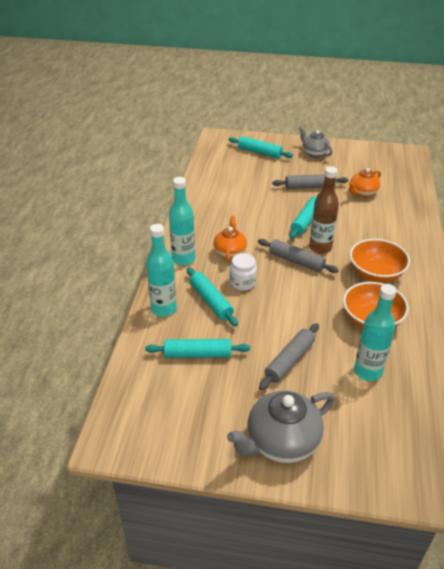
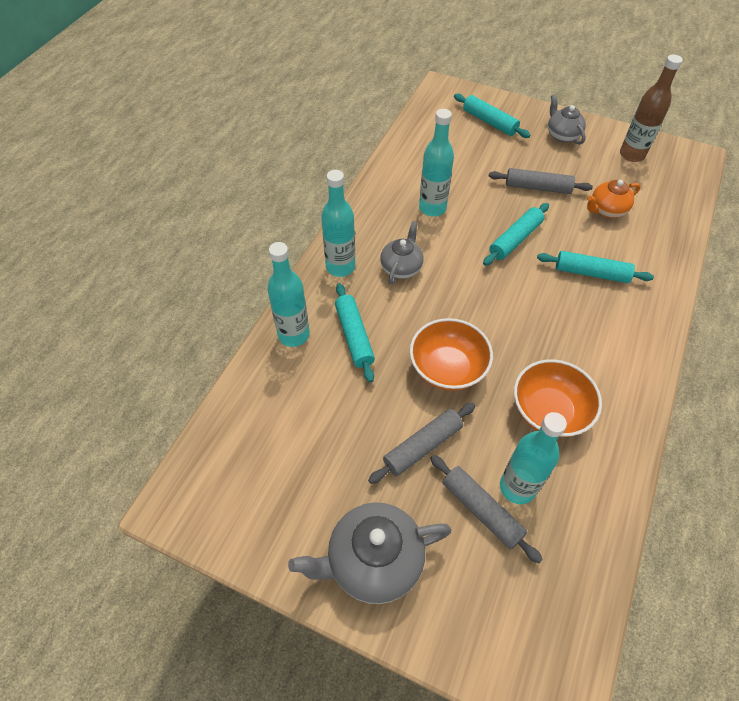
camera: 15 degrees right, 15 degrees up
turquoise rolling pin [145,339,250,358] -> turquoise rolling pin moved to [537,251,654,283]
orange teapot [214,216,247,262] -> grey teapot [380,221,424,285]
white jar [230,253,257,291] -> none
grey rolling pin [258,239,339,273] -> grey rolling pin moved to [430,455,543,563]
brown bottle [309,166,339,254] -> brown bottle moved to [620,55,683,162]
orange bowl [350,239,410,283] -> orange bowl moved to [410,318,493,391]
none -> turquoise bottle [419,109,454,217]

